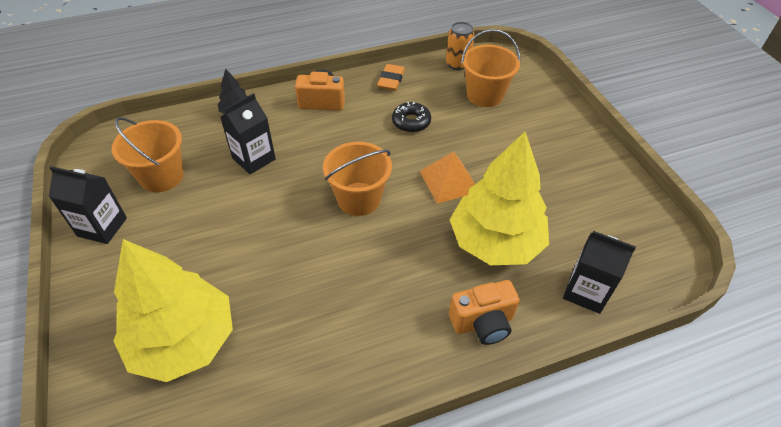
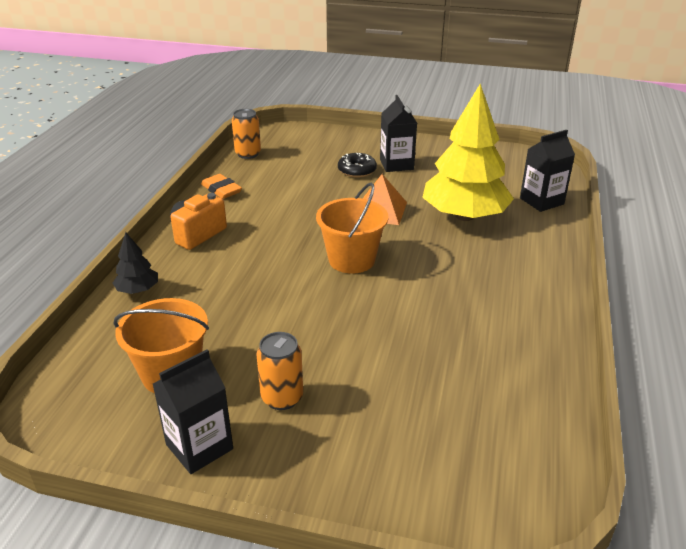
camera: 55 degrees left, 15 degrees down
yellow tree [113,239,233,382] -> none
black carton [220,93,276,174] -> black carton moved to [380,95,417,172]
black donut [392,102,431,133] -> black donut moved to [338,153,377,178]
orange camera [449,280,520,345] -> none
orange bucket [461,29,520,107] -> none
none -> orange can [257,332,303,410]

